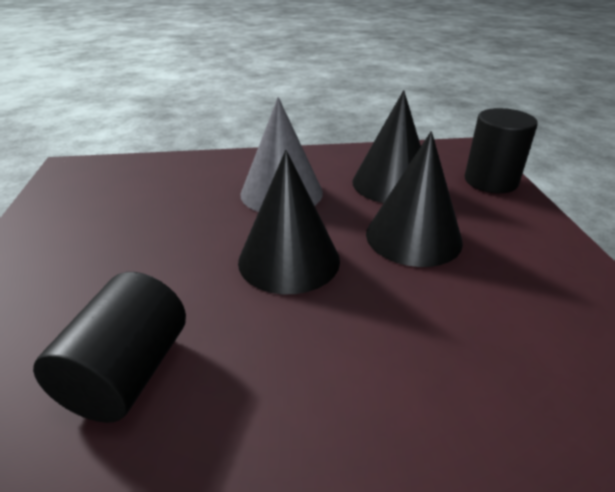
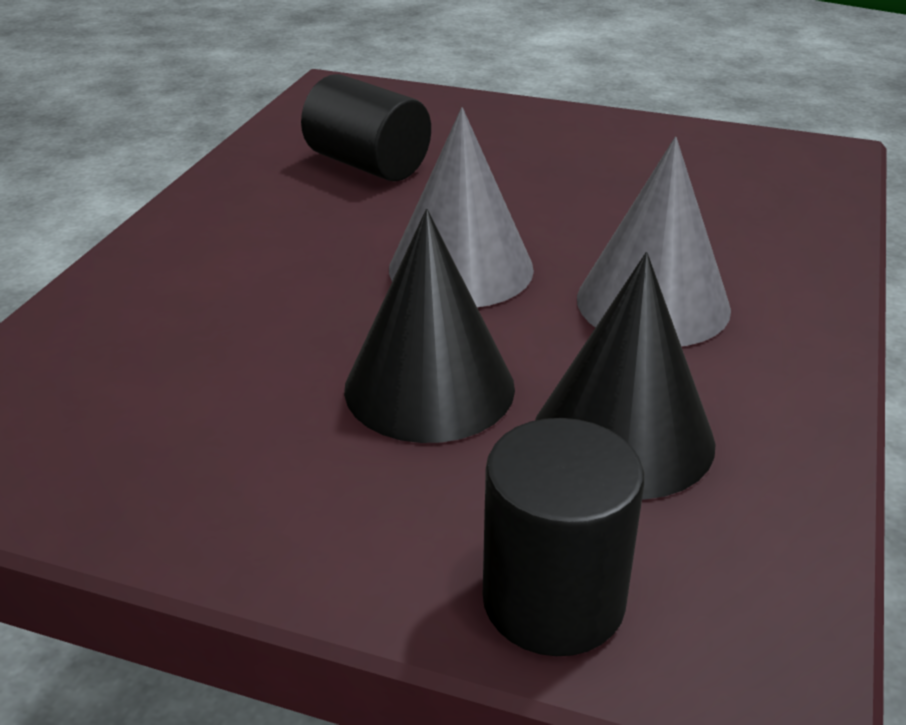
camera: 115 degrees right, 0 degrees up
black cone [238,150,340,294] -> grey cone [389,107,534,307]

